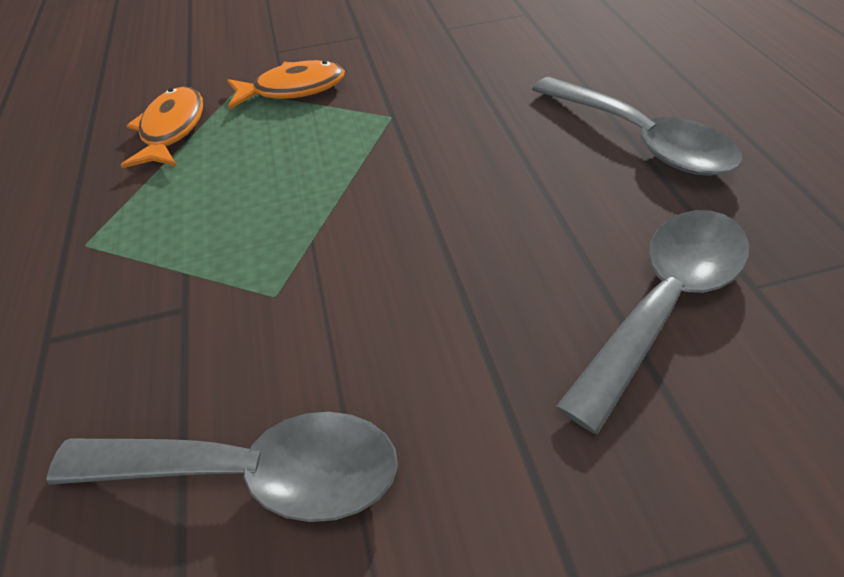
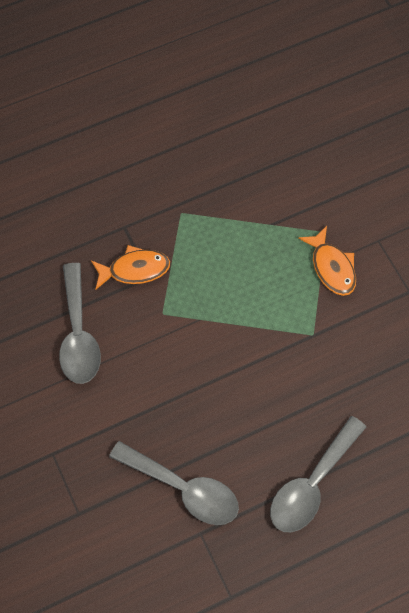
camera: 75 degrees right, 15 degrees up
orange fish [120,87,203,168] -> orange fish moved to [91,245,170,290]

